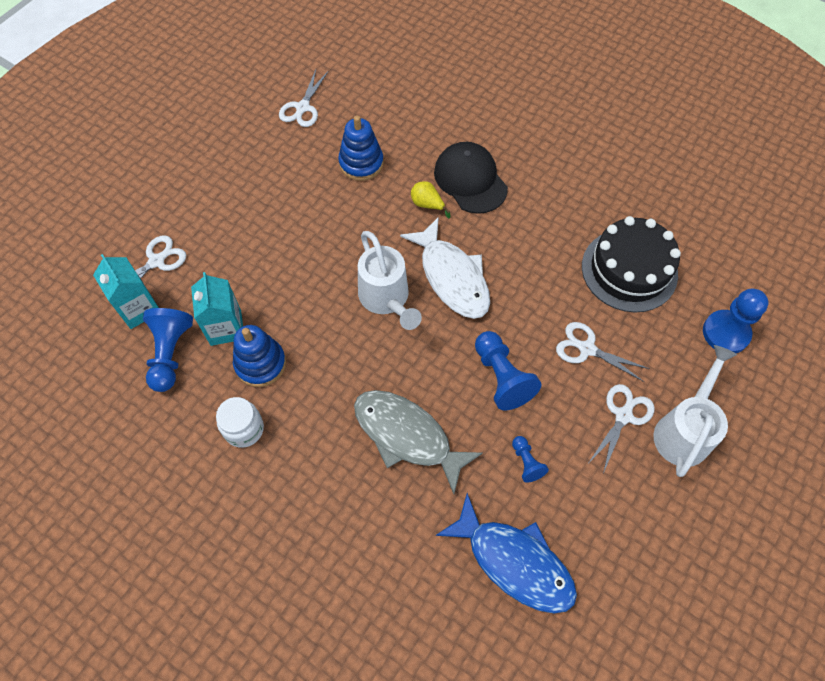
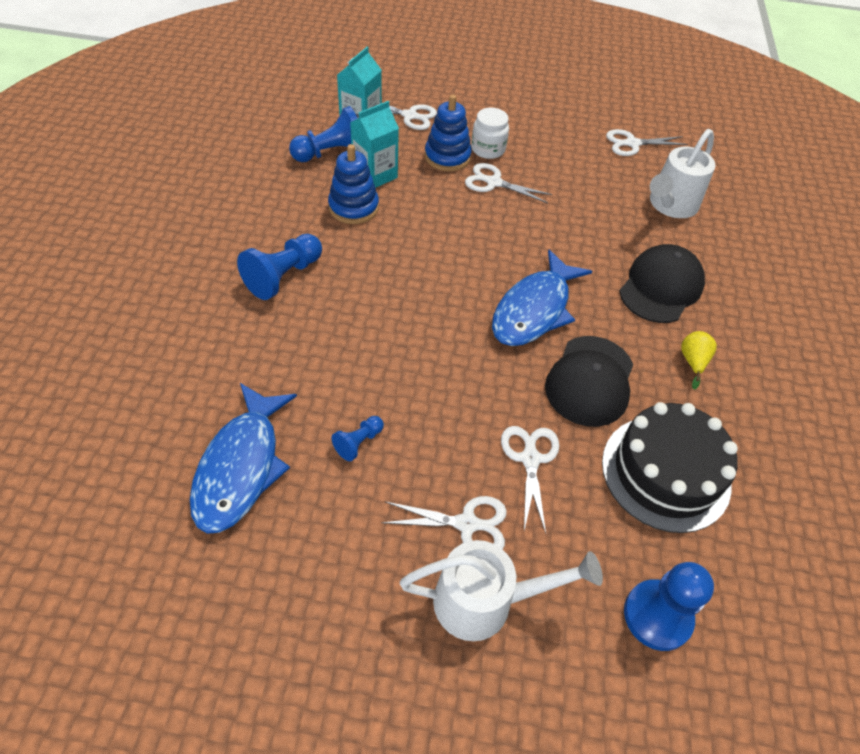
camera: 60 degrees right, 10 degrees down
white jar [216,397,264,448] -> white jar moved to [471,108,509,159]
blue stacking toy [338,116,384,181] -> blue stacking toy moved to [425,95,472,171]
grey fish [354,390,483,494] -> none
white watering can [358,231,422,330] -> white watering can moved to [650,129,716,218]
white fish [400,217,490,319] -> blue fish [492,250,592,346]
yellow pear [411,181,451,219] -> yellow pear moved to [681,331,717,390]
blue pawn [475,331,542,410] -> blue pawn moved to [237,234,322,300]
none -> white scissors [465,163,553,203]
none -> black cap [545,336,633,427]

